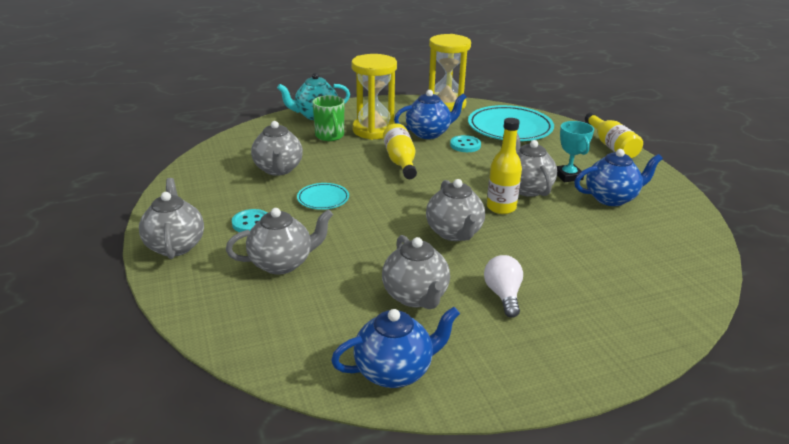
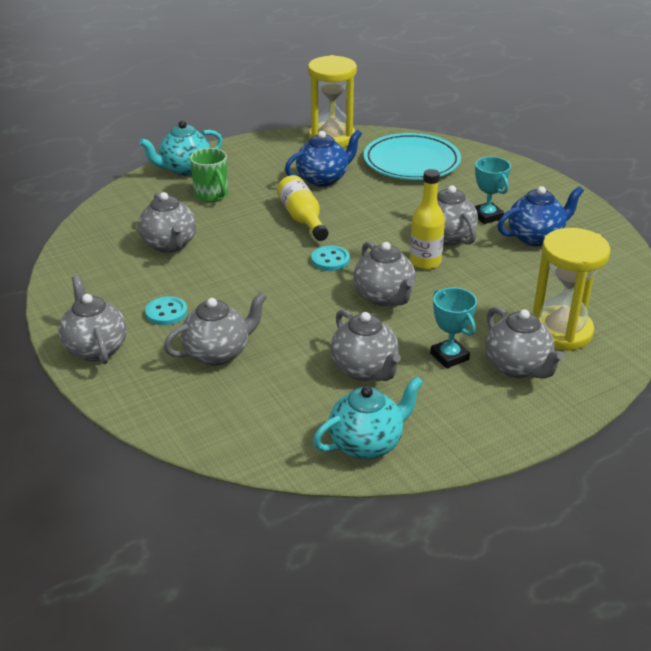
camera: 10 degrees left, 5 degrees up
turquoise plate [297,183,349,210] -> none
blue teapot [331,307,460,388] -> turquoise teapot [313,376,423,460]
yellow hourglass [351,54,397,140] -> yellow hourglass moved to [533,228,611,351]
turquoise button [450,135,481,152] -> turquoise button moved to [311,245,350,271]
white light bulb [484,255,523,318] -> turquoise trophy [430,287,477,369]
yellow bottle [585,112,643,158] -> none
none -> grey teapot [485,307,564,379]

